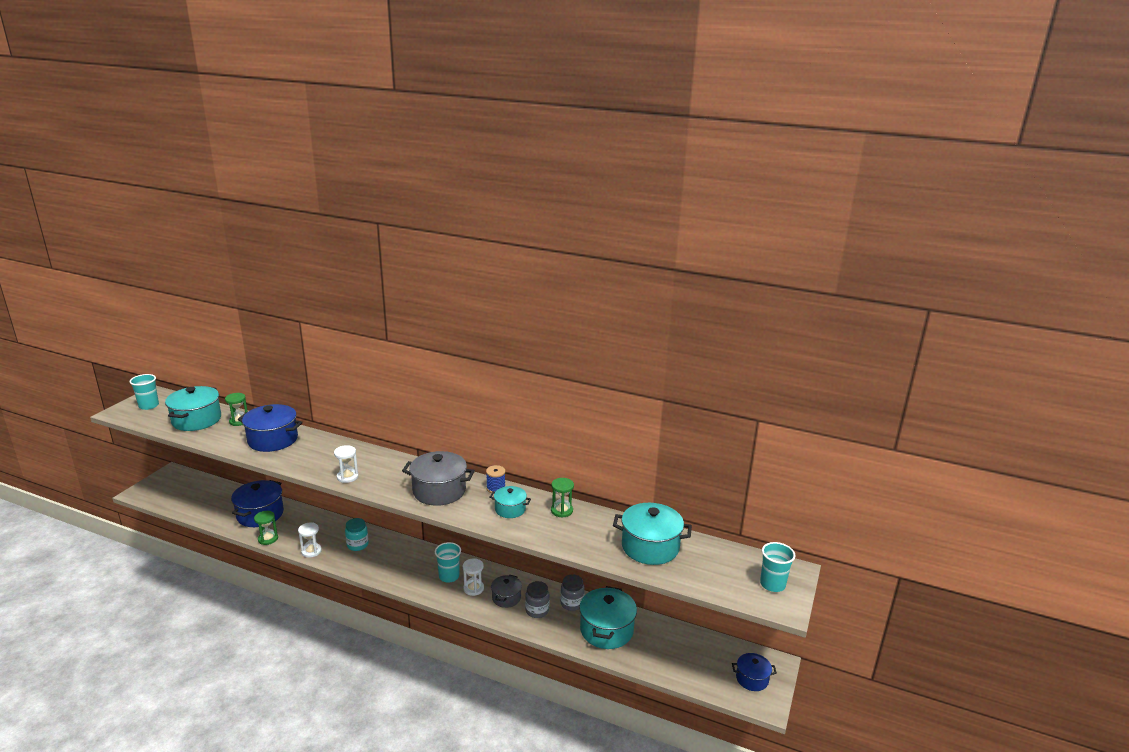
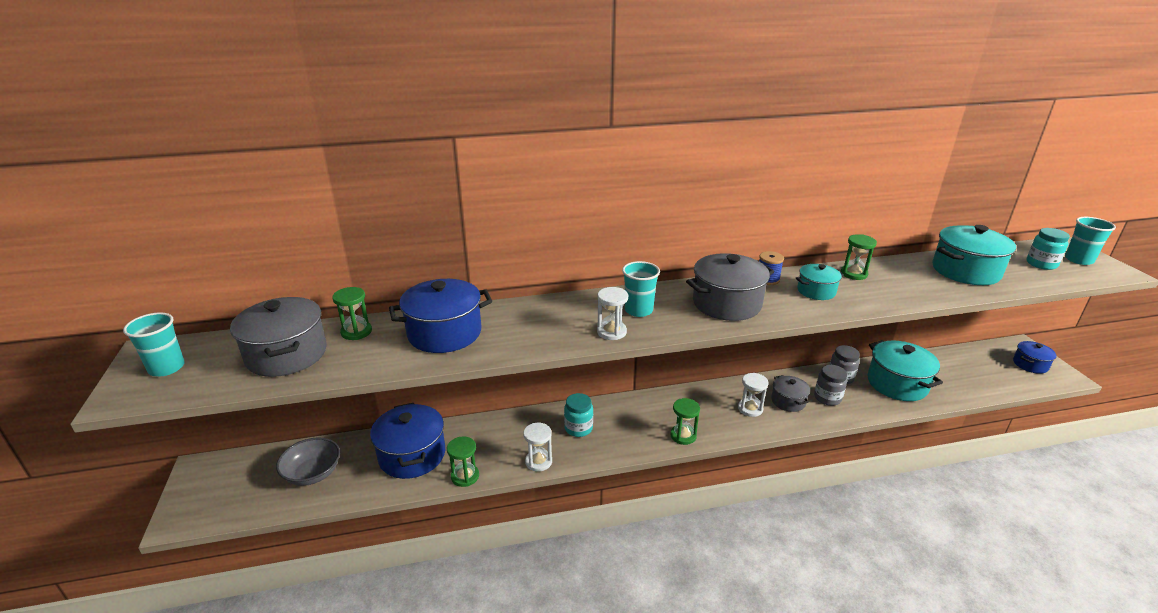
camera: 35 degrees left, 5 degrees up
turquoise pot [165,386,221,431] -> grey pot [230,297,327,377]
turquoise cup [435,542,461,582] -> turquoise cup moved to [622,261,660,317]
none -> grey bowl [276,437,340,486]
none -> green hourglass [670,398,700,445]
none -> turquoise jar [1026,228,1070,270]

